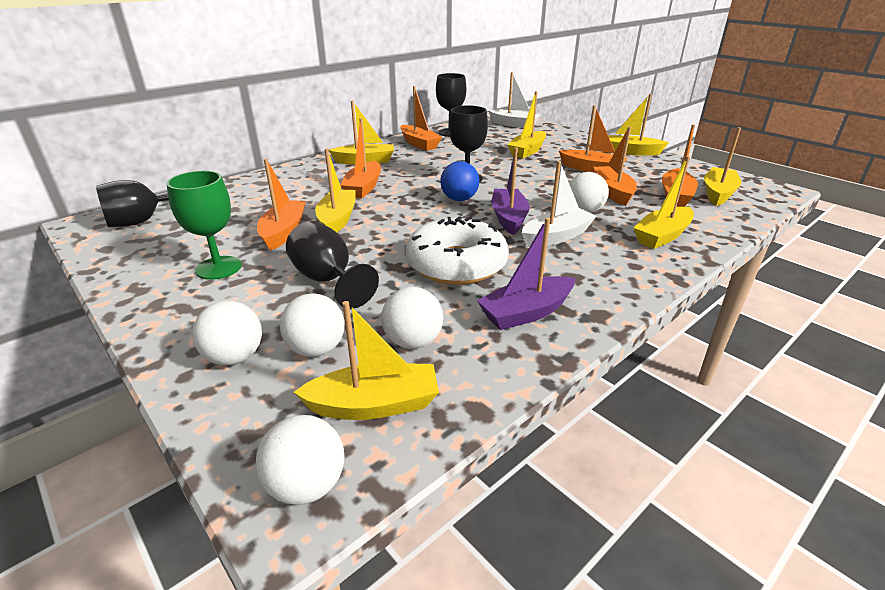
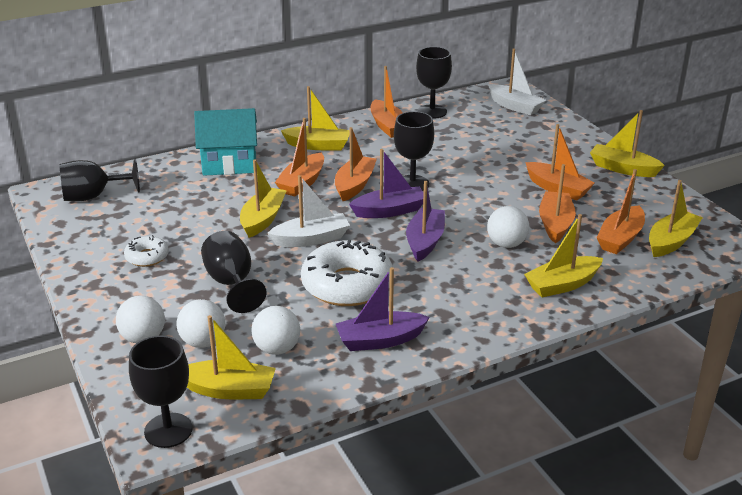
camera: 15 degrees right, 0 degrees up
green goblet [167,171,242,280] -> white donut [124,235,169,267]
white ball [256,415,345,505] -> black goblet [129,336,193,448]
orange boat [257,159,306,251] -> orange boat moved to [335,127,377,201]
blue ball [440,161,479,201] -> purple boat [349,149,424,218]
yellow boat [507,91,546,159] -> none
white boat [522,161,597,247] -> white boat moved to [268,175,350,247]
none -> turquoise house [194,108,257,176]

